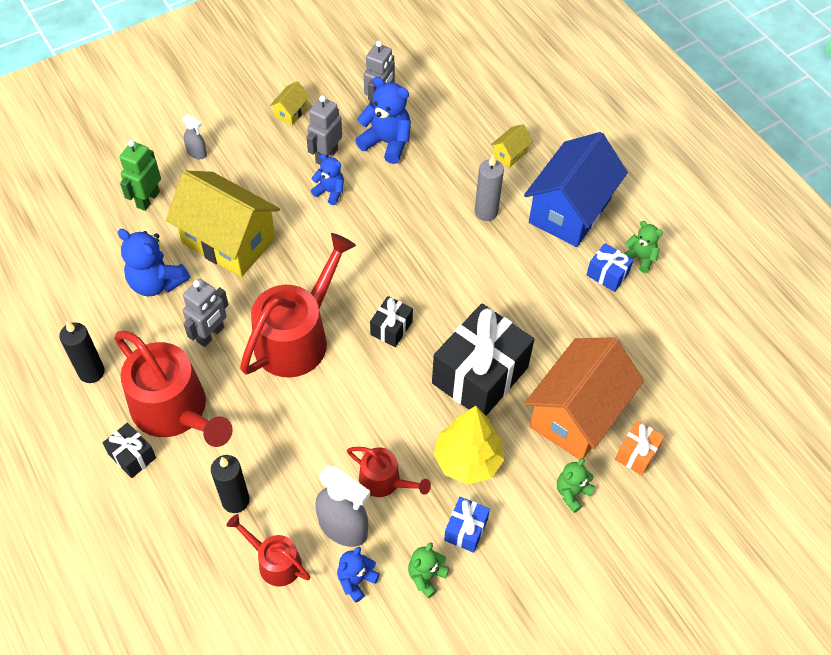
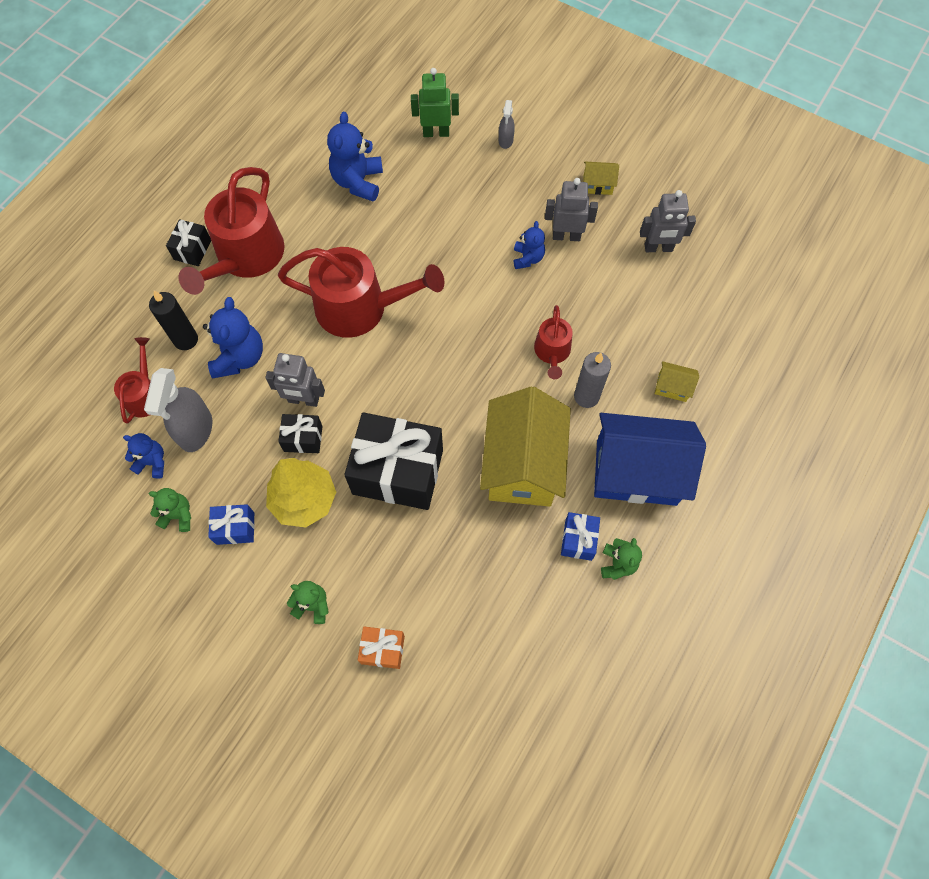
camera: 65 degrees right, 10 degrees up
black candle [59,321,105,383] -> none
yellow house [166,171,280,277] -> yellow house moved to [480,387,571,507]
grey robot [183,279,229,347] -> grey robot moved to [265,353,325,407]
red watering can [347,447,431,497] -> red watering can moved to [534,305,573,379]
blue teddy bear [355,77,411,164] -> blue teddy bear moved to [203,297,263,378]
black gift [370,296,413,347] -> black gift moved to [278,414,323,453]
orange house [524,337,644,460] -> none

